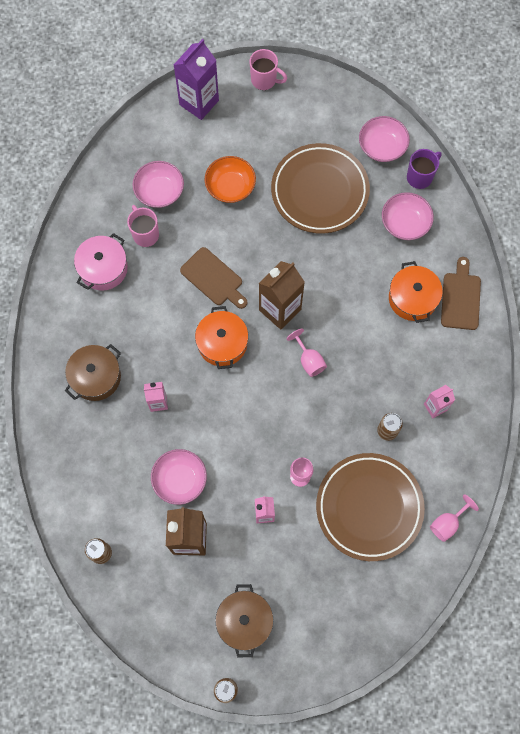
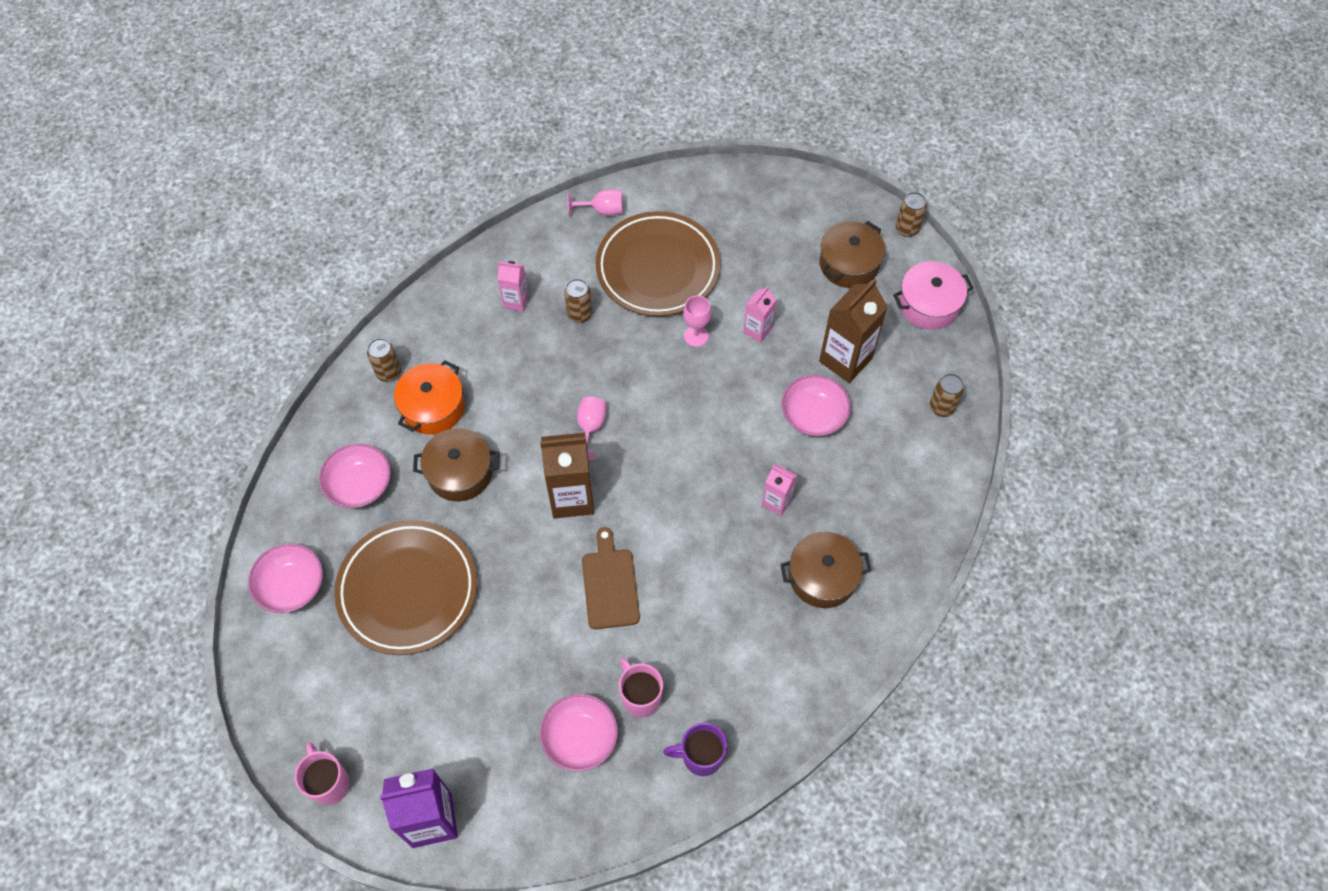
camera: 140 degrees left, 10 degrees down
pink pot [74,233,128,291] -> pink pot moved to [893,261,974,330]
pink mug [127,205,159,247] -> pink mug turned 135 degrees clockwise [619,658,663,717]
orange pot [195,306,248,369] -> none
orange bowl [205,156,256,203] -> none
purple mug [407,149,442,189] -> purple mug moved to [663,722,727,776]
brown cutting board [441,257,481,330] -> brown can [367,338,401,382]
none -> brown pot [413,428,500,501]

